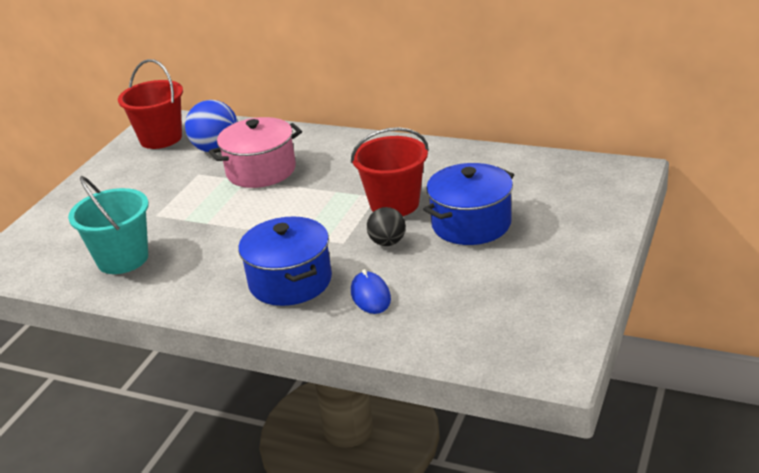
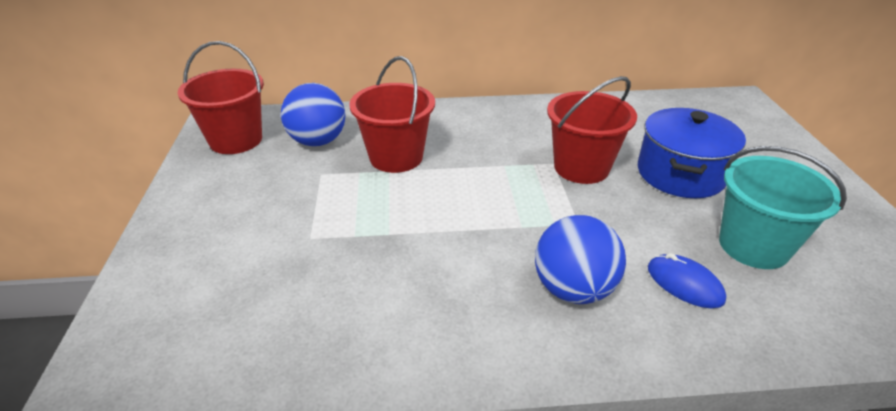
camera: 30 degrees left, 5 degrees up
turquoise bucket [68,176,149,274] -> turquoise bucket moved to [719,146,847,269]
pink pot [209,117,302,188] -> red bucket [349,56,435,173]
blue pot [238,216,332,306] -> blue ball [535,215,626,304]
black ball [367,207,406,246] -> none

